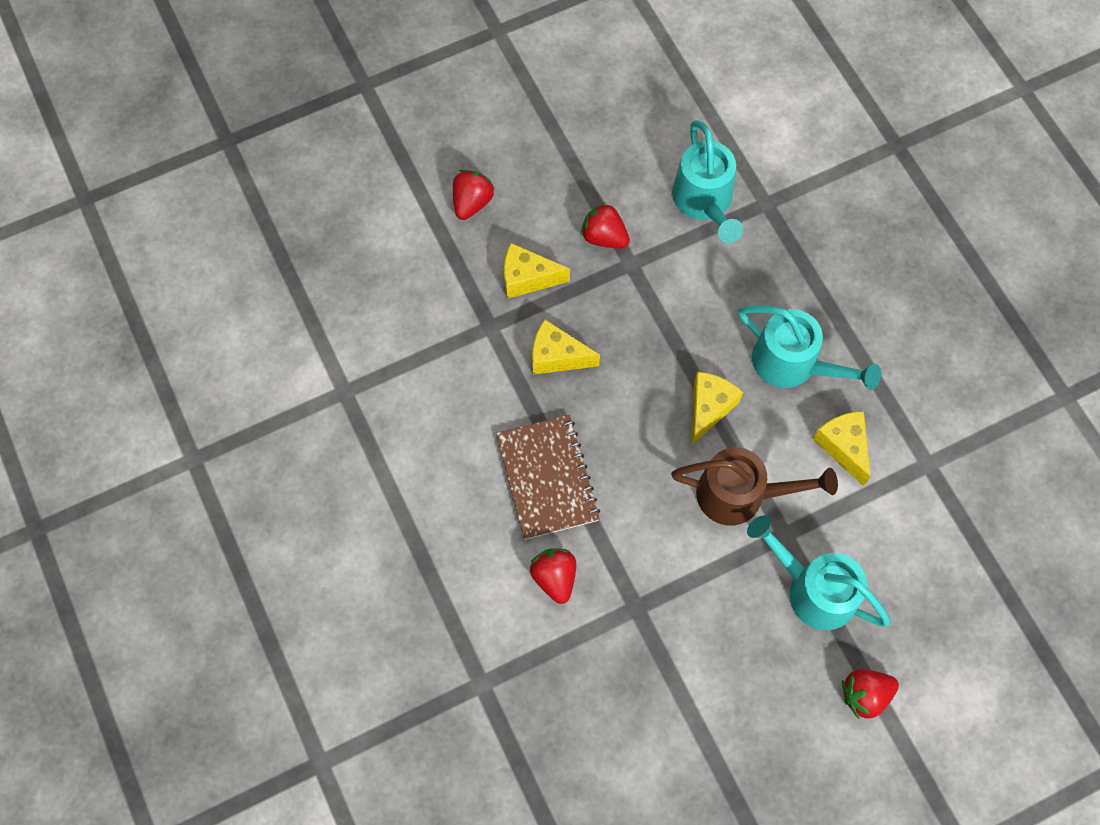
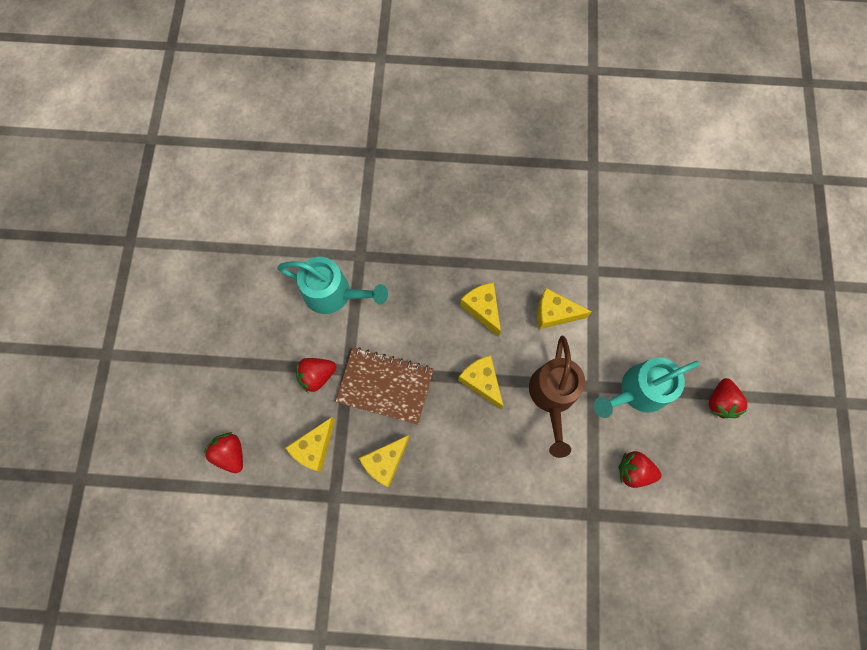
camera: 60 degrees left, 5 degrees up
brown notebook [496,415,600,540] -> brown notebook moved to [336,347,434,425]
red strawberry [530,548,576,604] -> red strawberry moved to [618,451,662,488]
brown watering can [671,447,838,525] -> brown watering can turned 150 degrees clockwise [529,336,585,458]
turquoise watering can [738,305,881,390] -> yellow cheese [460,283,501,337]

